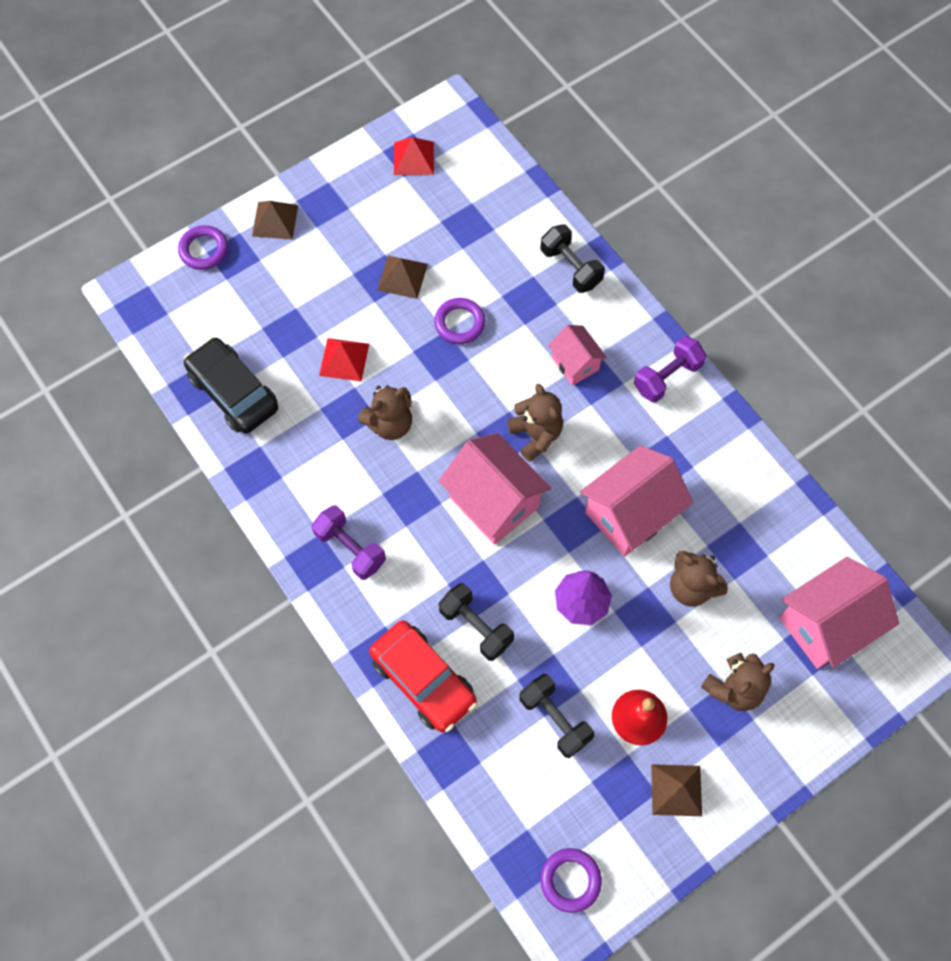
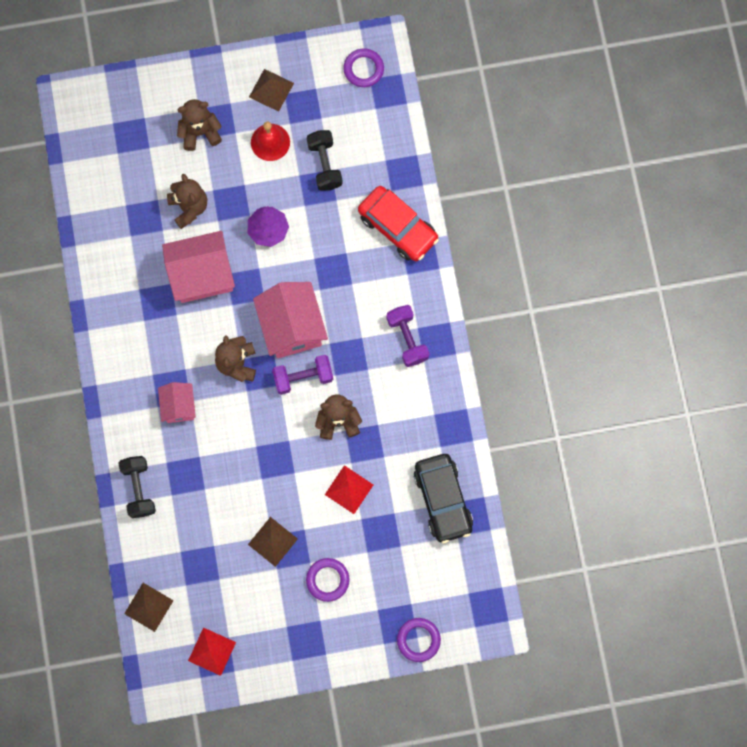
camera: 155 degrees left, 10 degrees up
brown pyramid [252,201,298,240] -> brown pyramid moved to [124,583,174,632]
red car [369,620,477,732] -> red car turned 150 degrees clockwise [358,186,439,261]
purple ring [434,298,486,344] -> purple ring moved to [306,558,350,602]
black dumbbell [439,583,514,661] -> none
purple dumbbell [634,336,706,403] -> purple dumbbell moved to [272,355,333,395]
pink house [779,557,899,669] -> none

